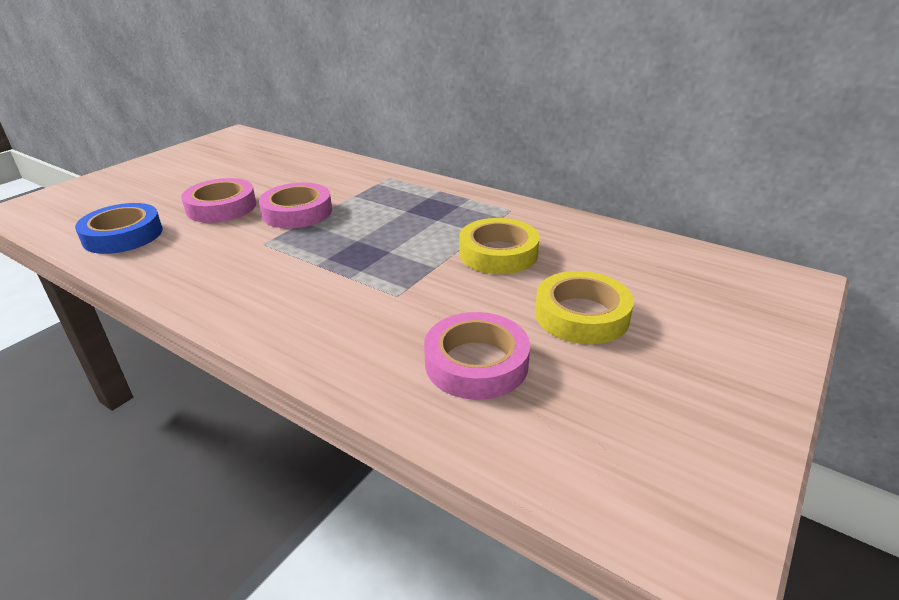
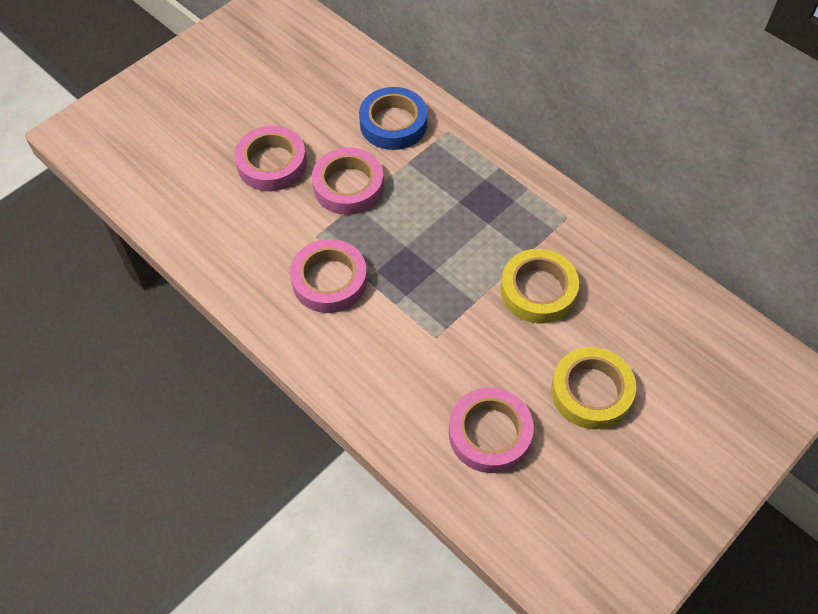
camera: 10 degrees right, 25 degrees up
blue tape [75,203,163,254] -> blue tape moved to [359,87,427,150]
none -> pink tape [290,239,367,313]

